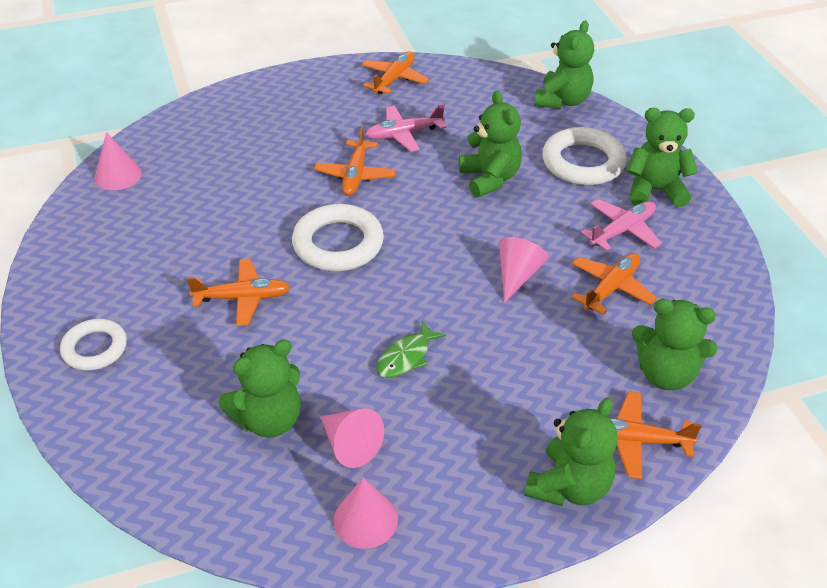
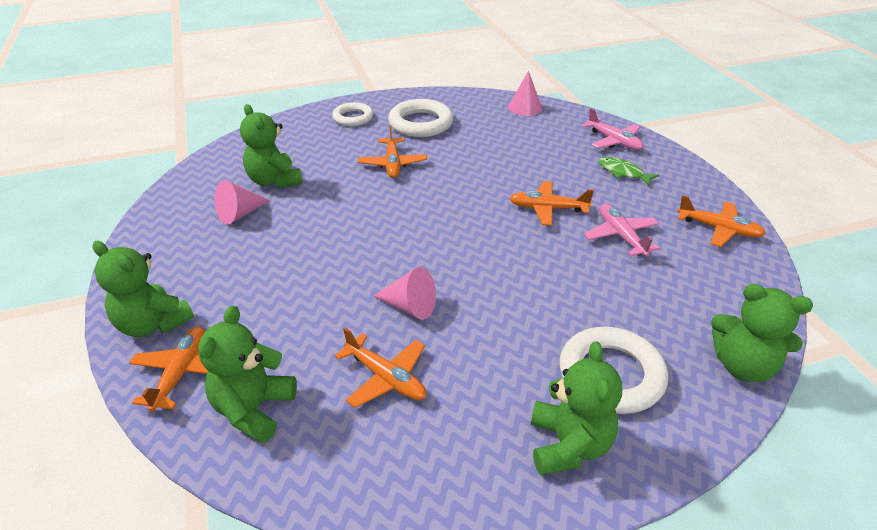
camera: 90 degrees right, 5 degrees down
white ring [292,204,384,271] -> white ring moved to [388,99,453,137]
pink cone [334,478,398,548] -> none
green fish [376,320,446,378] -> green fish moved to [599,157,659,186]
green teddy bear [459,91,522,197] -> none
pink plane [581,199,662,251] -> pink plane moved to [582,108,644,150]

